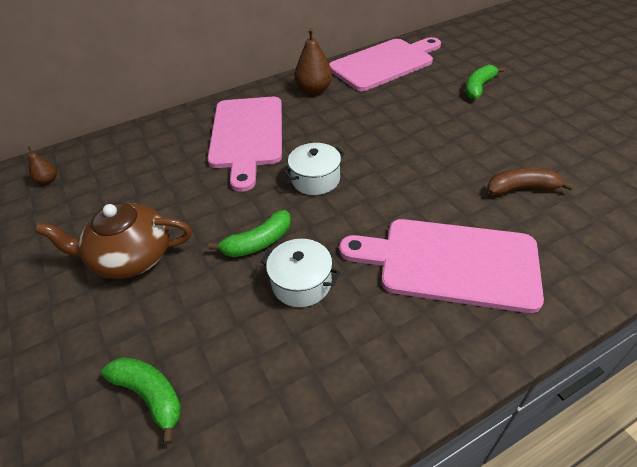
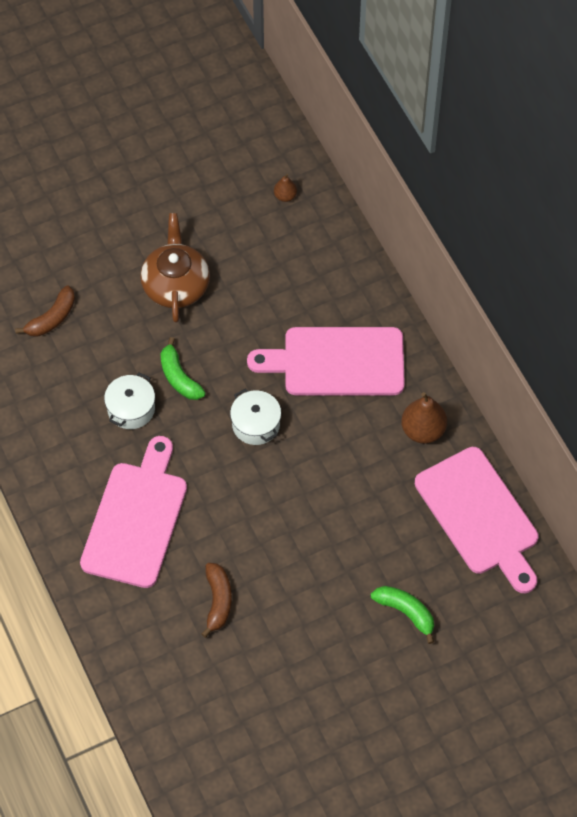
camera: 90 degrees right, 15 degrees up
green banana [101,357,181,445] -> brown banana [15,285,75,337]

